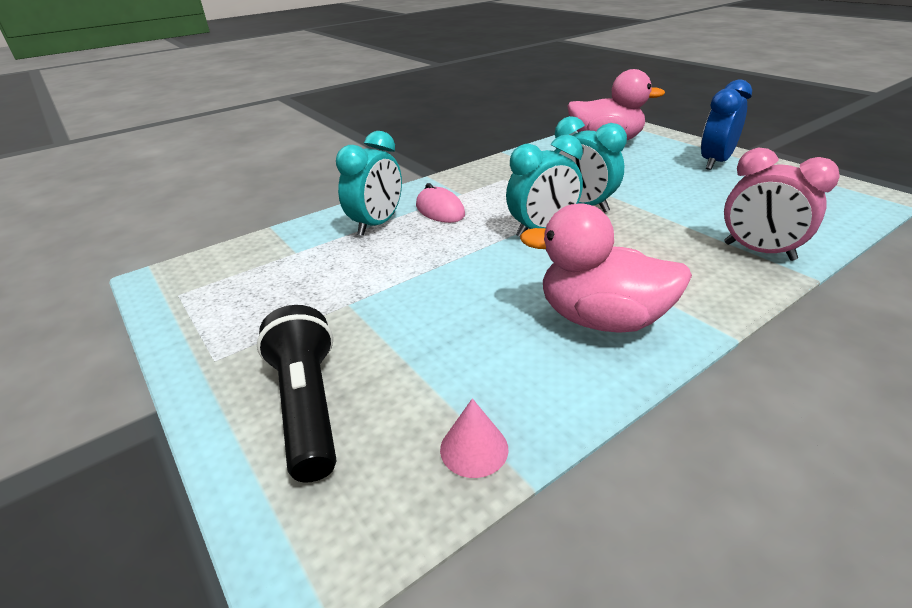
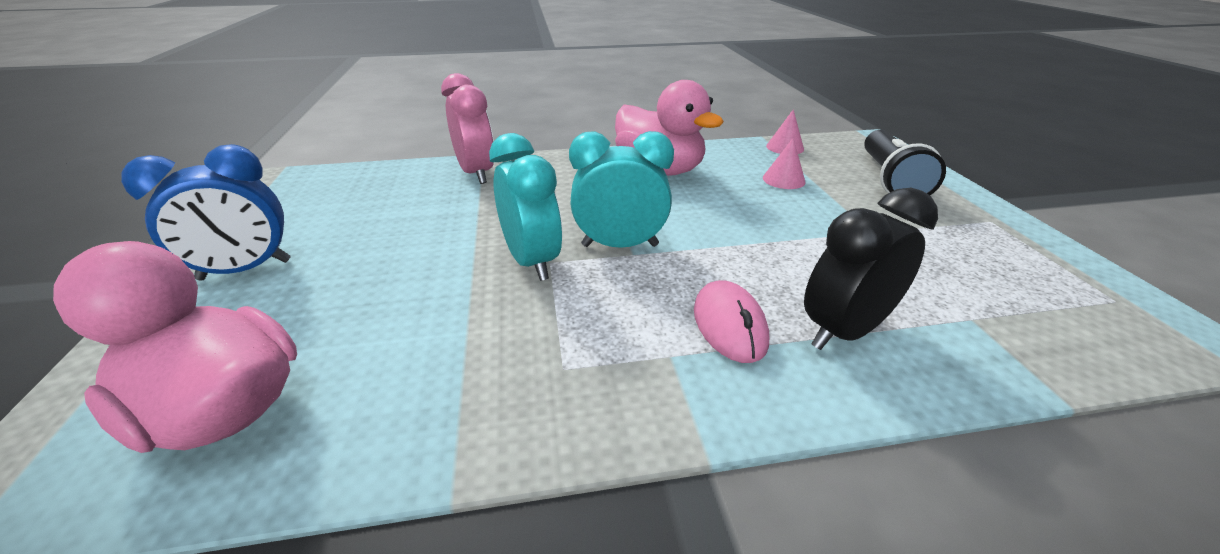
camera: 155 degrees left, 0 degrees up
turquoise clock [336,131,402,236] -> black clock [804,188,938,350]
none -> pink cone [763,138,806,189]

